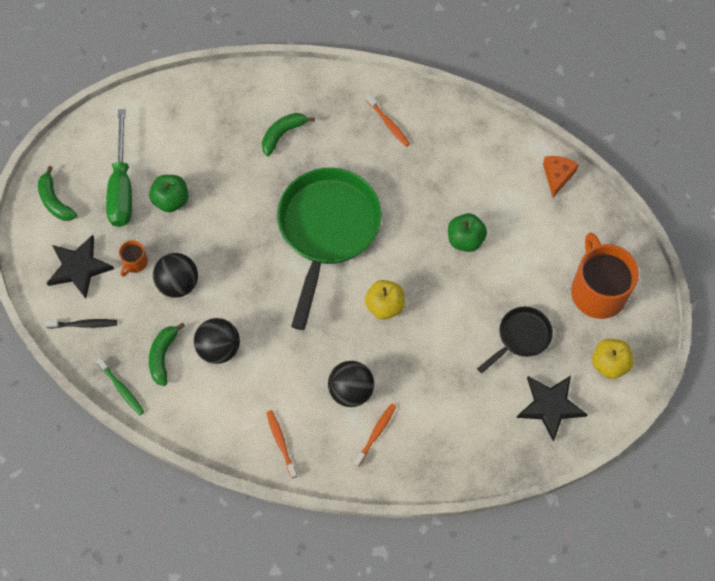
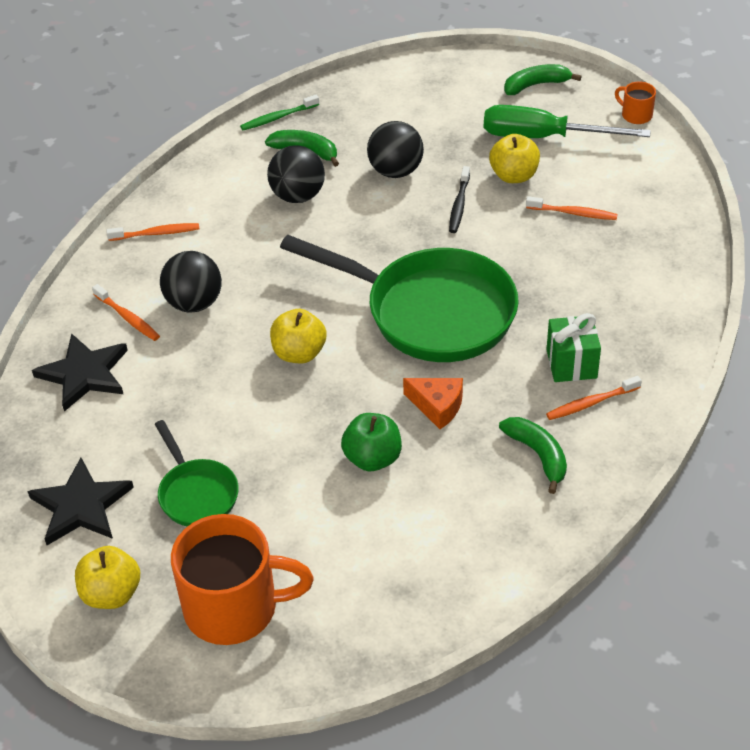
camera: 105 degrees right, 20 degrees down
black toothbrush [45,319,117,328] -> black toothbrush moved to [449,166,470,233]
black star [47,235,114,299] -> black star moved to [32,334,128,412]
orange mug [119,240,148,276] -> orange mug moved to [615,81,656,124]
green apple [149,175,188,212] -> yellow apple [489,134,540,183]
green banana [262,113,315,156] -> green banana moved to [499,417,567,494]
black pan [477,307,553,373] -> green pan [155,420,239,527]
orange cheese [543,156,579,197] -> orange cheese moved to [403,378,463,429]
none -> orange toothbrush [526,196,618,220]
none -> green gift [546,313,601,382]

